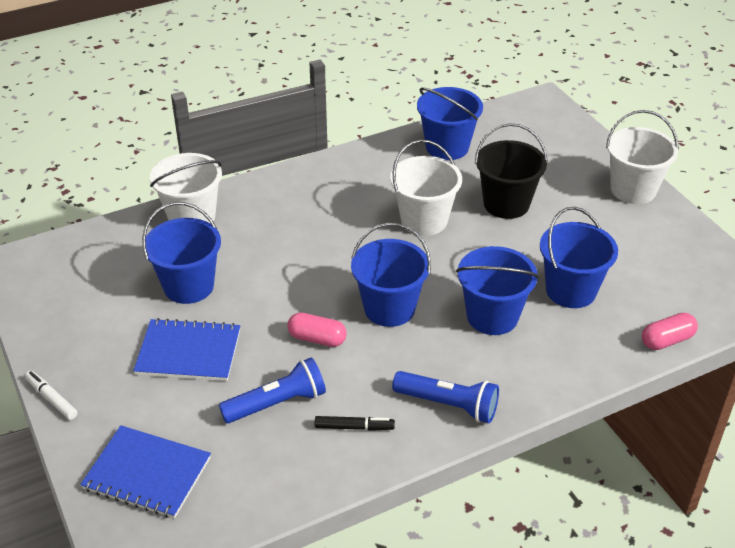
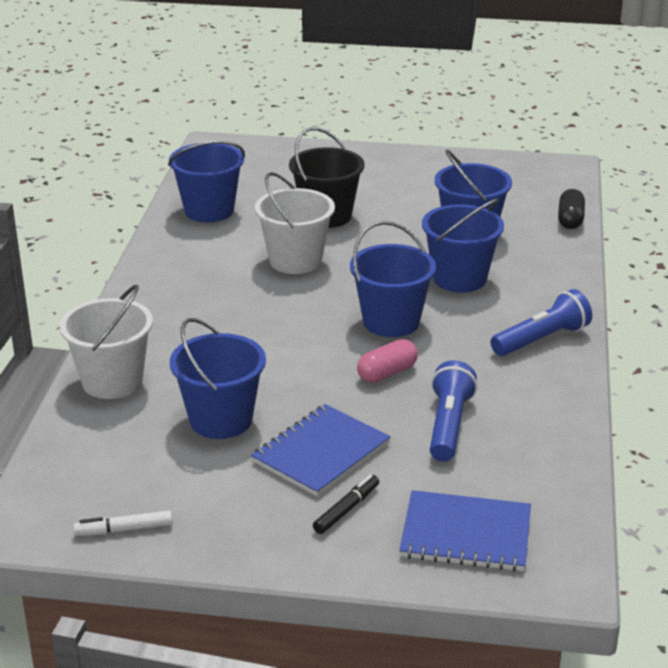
camera: 55 degrees left, 10 degrees down
white marker [25,371,78,420] -> white marker moved to [73,510,172,536]
blue notebook [80,425,211,519] -> blue notebook turned 45 degrees clockwise [399,490,531,571]
black marker [315,416,395,431] -> black marker moved to [313,475,379,534]
white bucket [606,110,679,204] -> none
pink capsule [642,313,698,350] -> black capsule [558,189,585,229]

